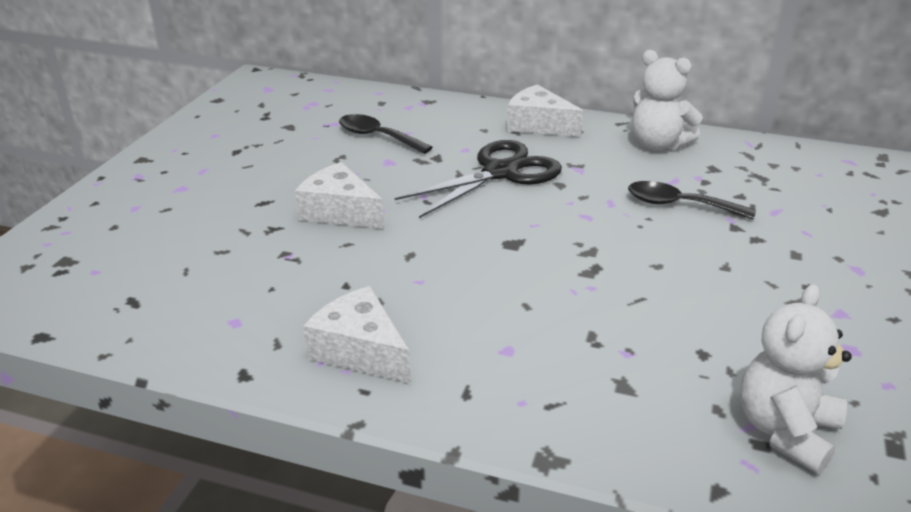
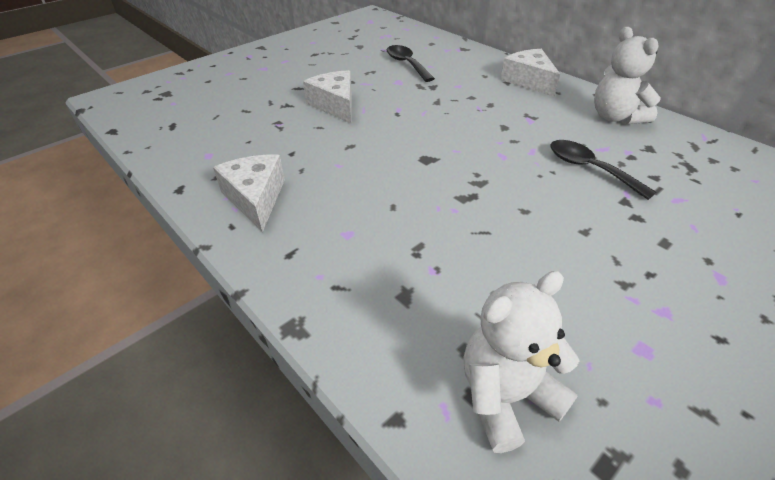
camera: 30 degrees right, 10 degrees up
black scissors [395,140,562,218] -> none

